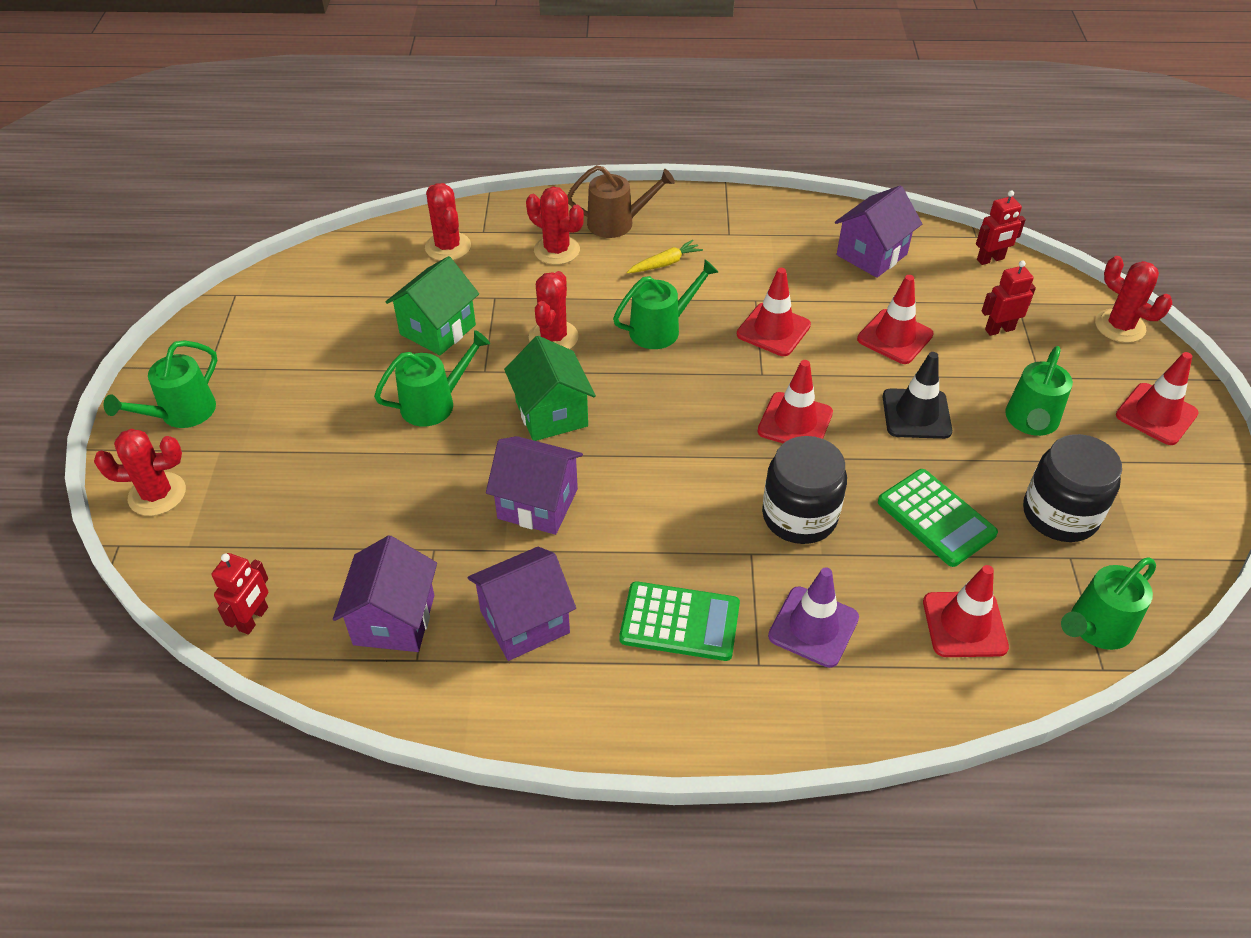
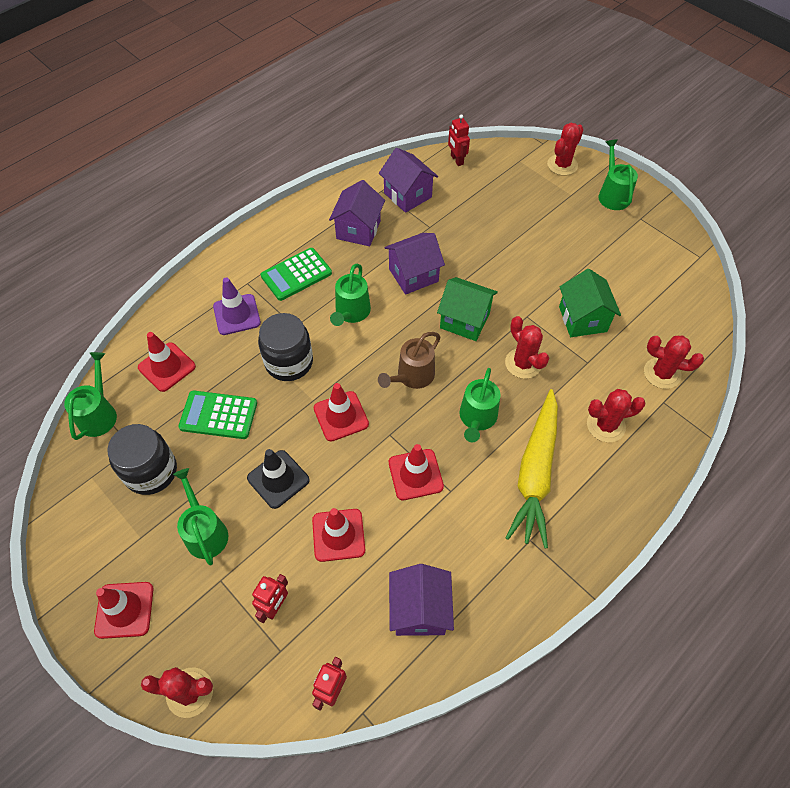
camera: 135 degrees right, 10 degrees up
green watering can [374,330,490,427] -> green watering can moved to [330,264,371,326]
brown watering can [567,165,675,238] -> brown watering can moved to [378,332,440,389]
yellow carrot [627,240,703,273] -> yellow carrot [506,389,558,548], size x2.40

